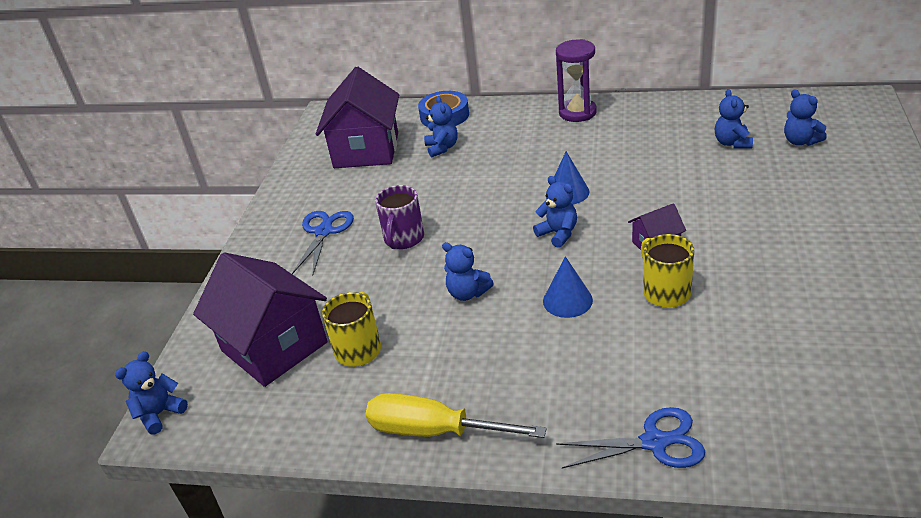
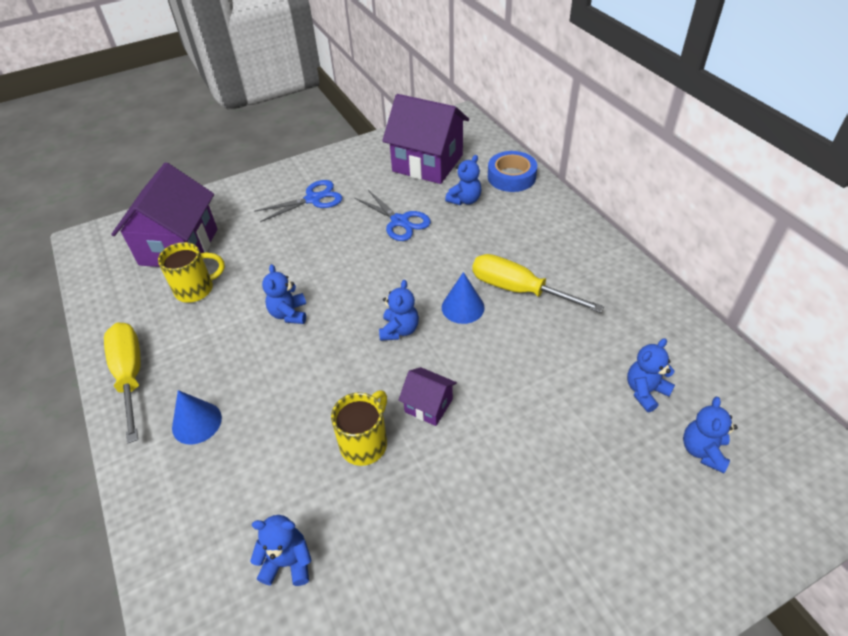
camera: 50 degrees right, 10 degrees up
blue teddy bear [115,351,188,435] -> blue teddy bear moved to [250,515,312,586]
purple house [316,67,399,168] -> purple house turned 60 degrees clockwise [382,94,469,184]
purple mug [375,185,424,249] -> none
blue cone [543,256,593,318] -> blue cone moved to [172,390,222,445]
purple hourglass [556,39,597,122] -> none
blue scissors [556,407,705,468] -> blue scissors moved to [355,190,431,241]
none -> yellow screwdriver [472,254,604,313]

